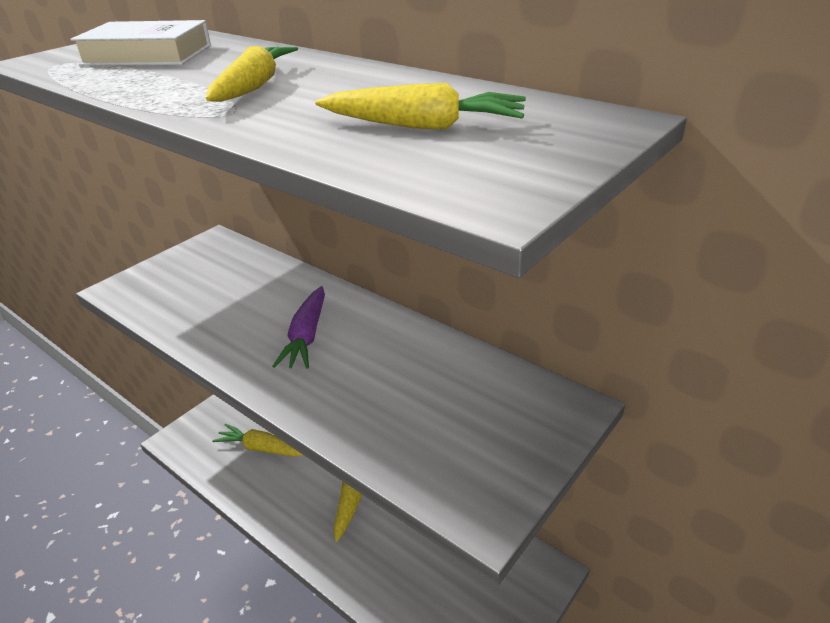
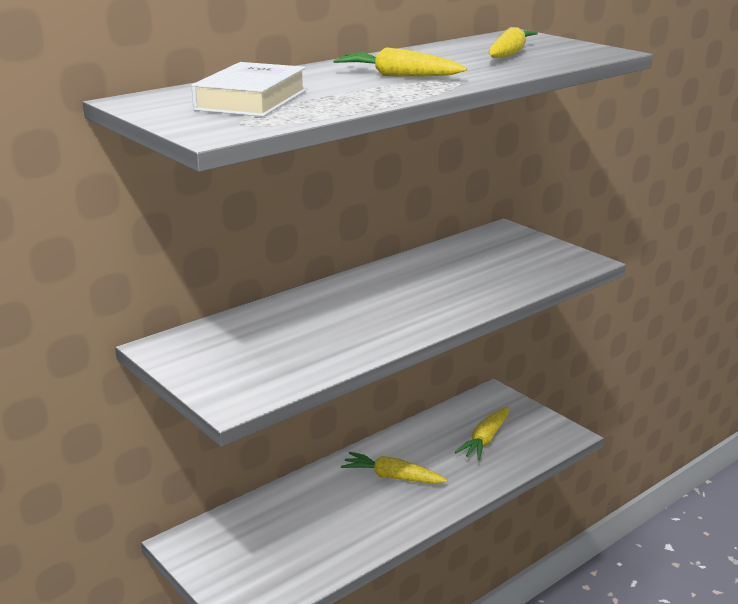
camera: 80 degrees left, 10 degrees down
yellow carrot [212,423,303,457] -> yellow carrot moved to [455,406,509,460]
purple carrot [272,286,325,369] -> none

